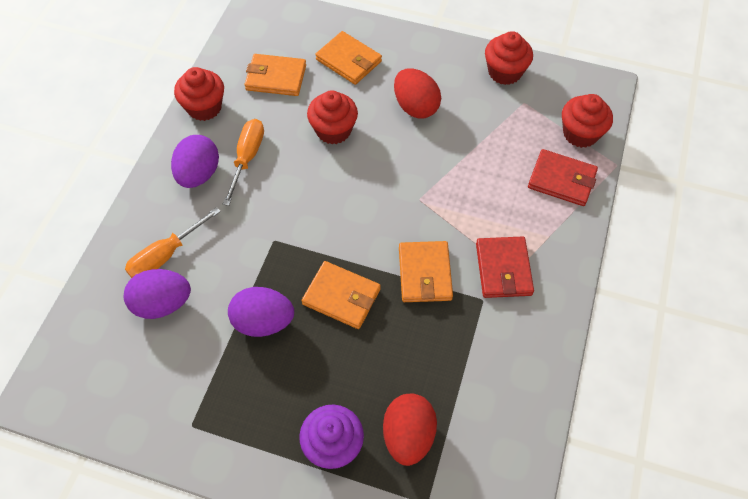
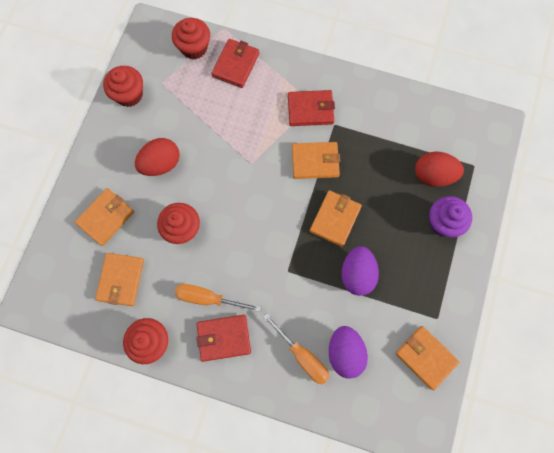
camera: 90 degrees left, 15 degrees up
purple egg [171,135,219,188] -> red wallet [196,315,251,362]
none -> orange wallet [396,326,460,390]

